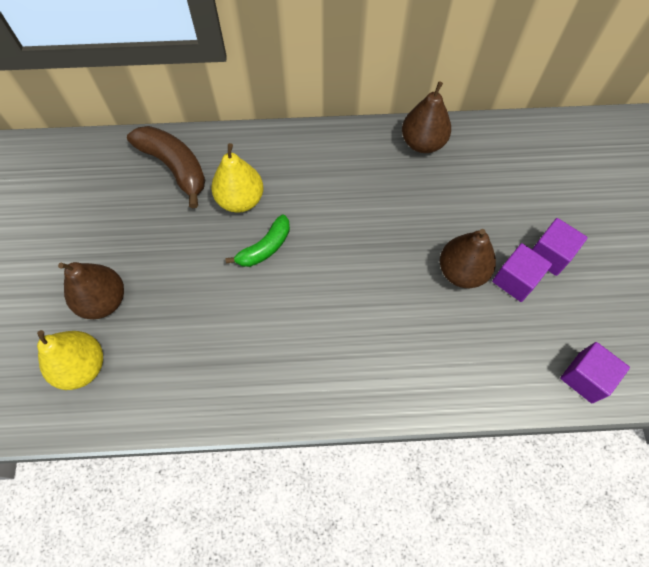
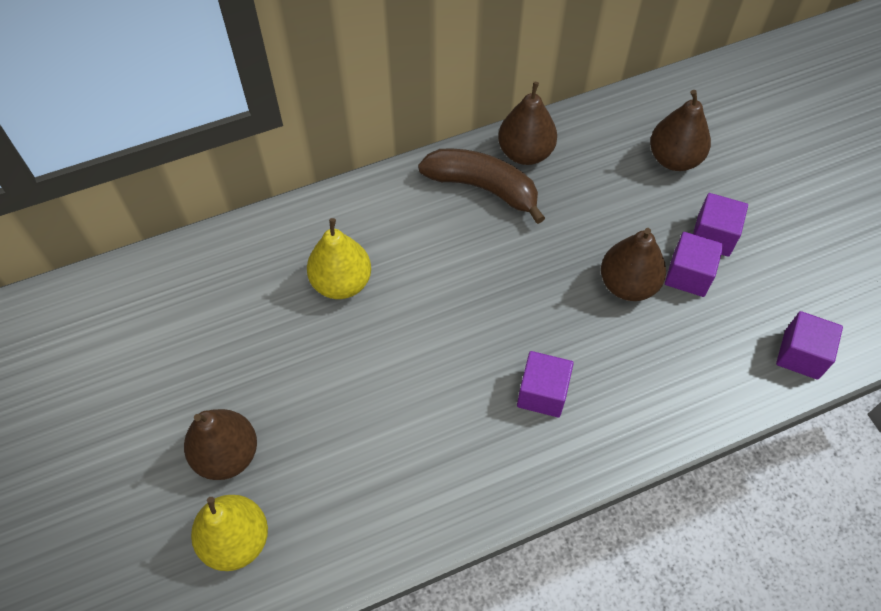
camera: 20 degrees left, 5 degrees down
brown banana [127,126,205,208] -> brown banana moved to [418,149,545,224]
green banana [225,214,290,267] -> none
none -> purple cube [517,351,574,417]
none -> brown pear [650,90,711,171]

